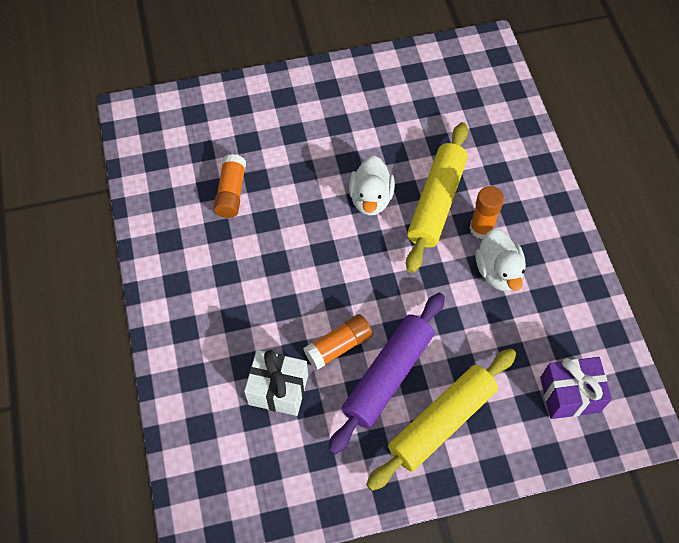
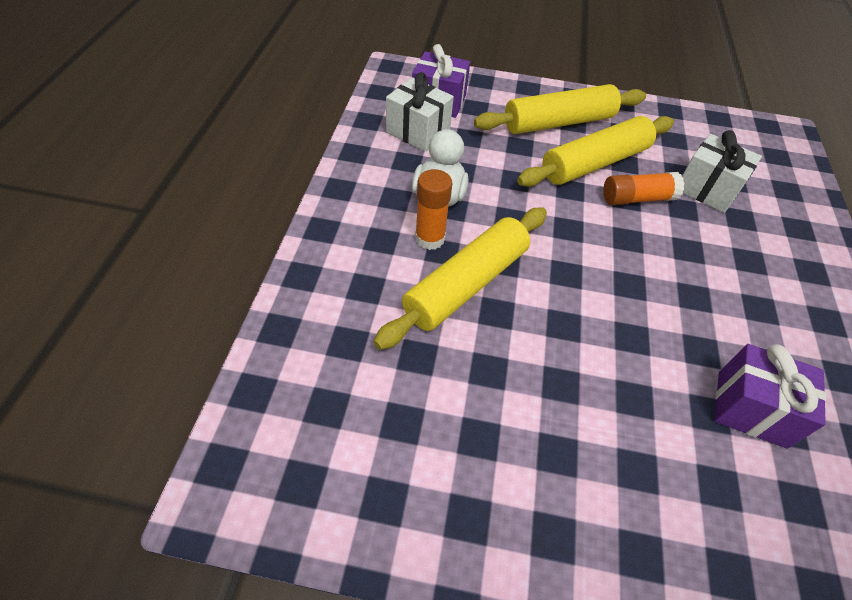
camera: 160 degrees left, 10 degrees down
orange glue stick [213,154,246,218] -> purple gift [714,344,826,449]
purple rolling pin [328,293,445,455] -> yellow rolling pin [517,116,674,187]
white duck [349,156,395,216] -> none
none -> white gift [386,72,454,152]

